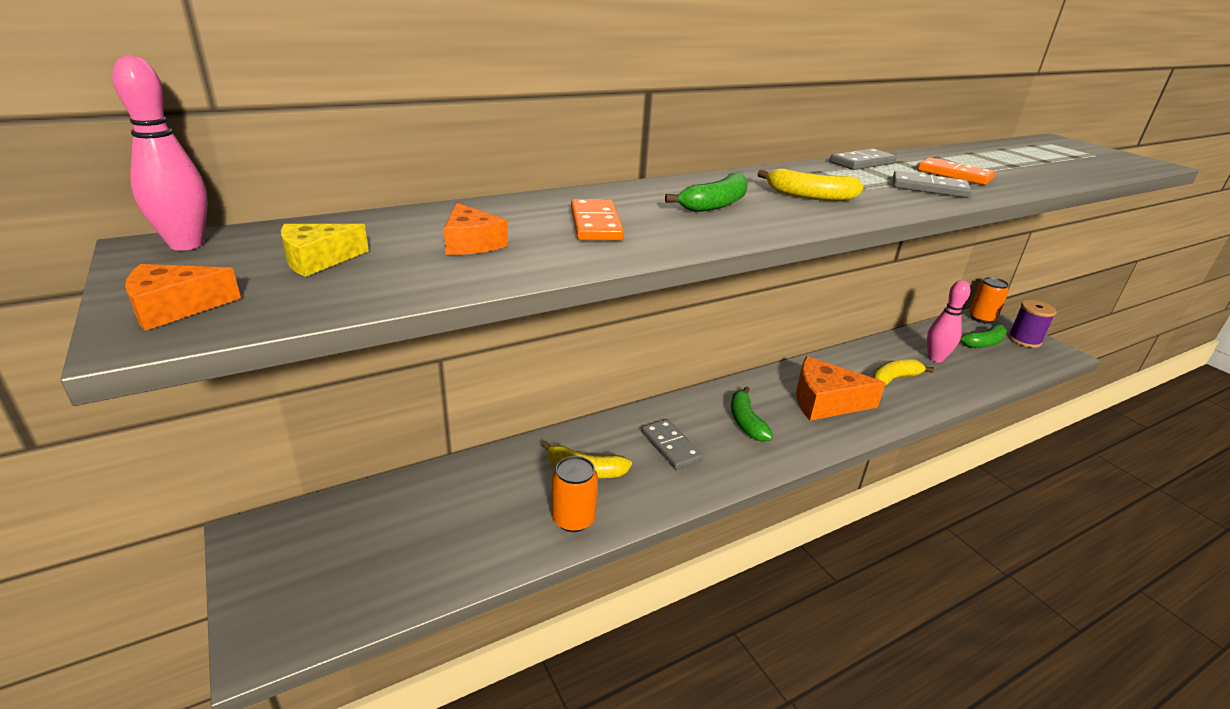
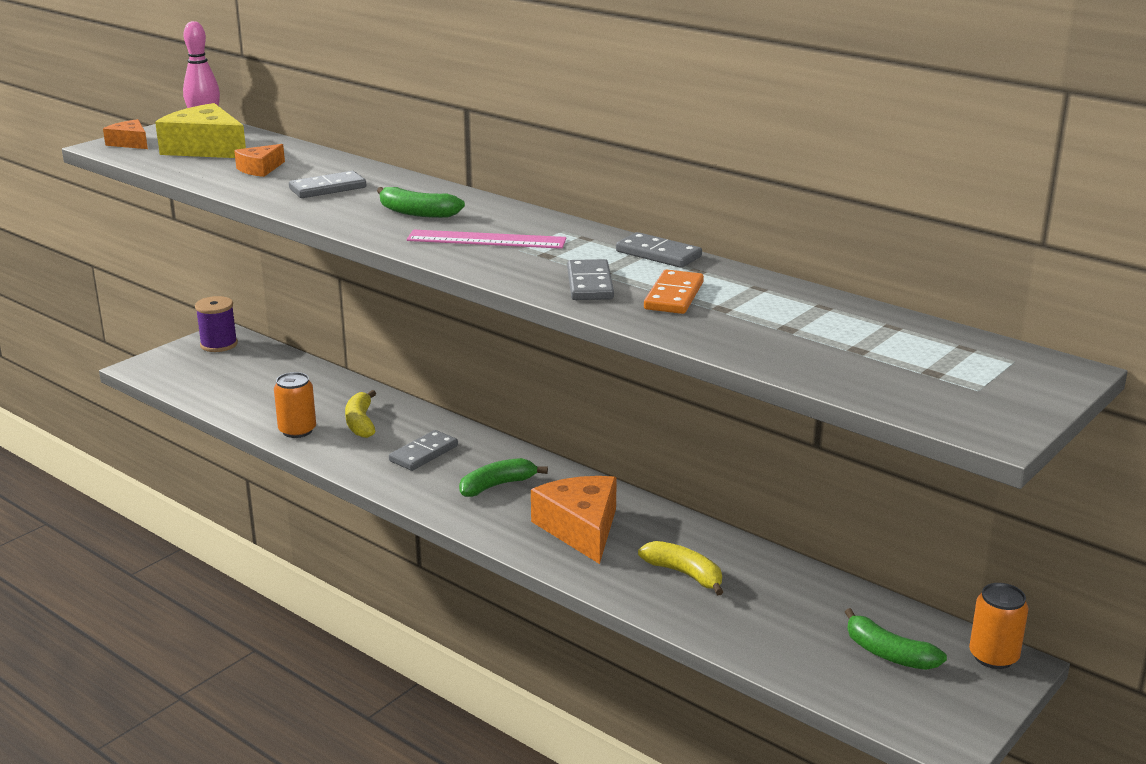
camera: 70 degrees right, 5 degrees down
yellow cheese [281,224,369,277] -> yellow cheese [155,103,246,158], size x1.89
orange domino [571,199,624,240] -> grey domino [289,171,366,198]
yellow banana [757,169,864,201] -> pink ruler [407,230,566,249]
pink bowling pin [927,280,970,363] -> none
purple spool [1008,300,1057,348] -> purple spool moved to [195,296,238,352]

